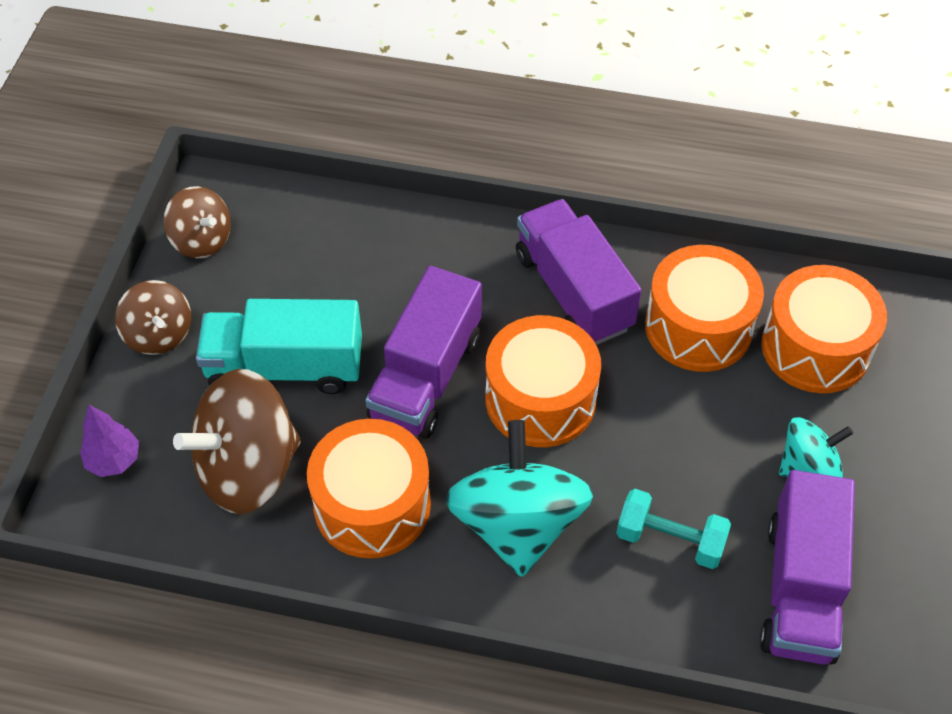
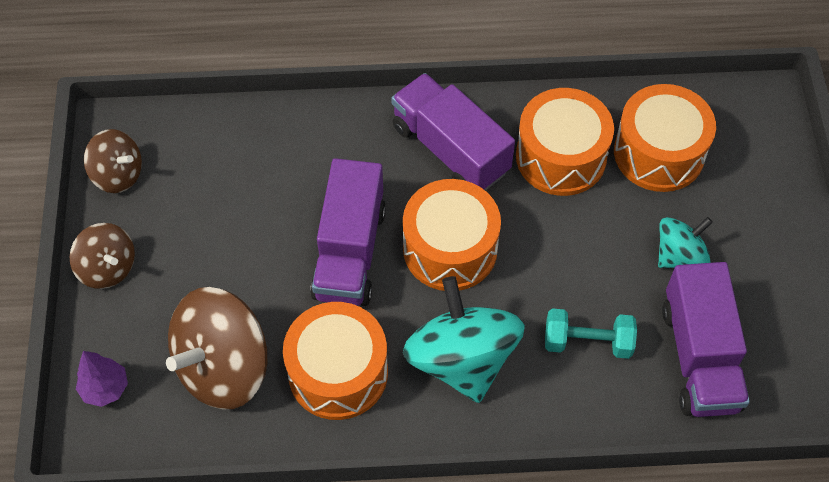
camera: 15 degrees left, 5 degrees up
turquoise truck [196,299,362,394] -> none

